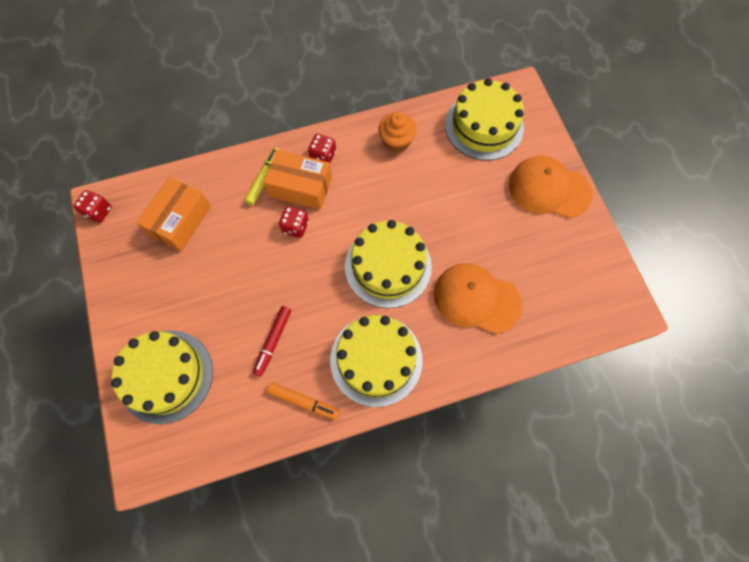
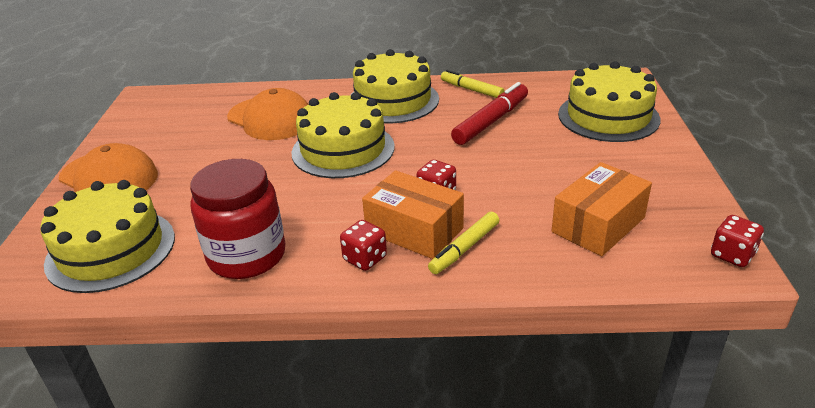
camera: 160 degrees left, 35 degrees down
red marker [253,306,291,377] -> red marker [451,82,528,145], size x1.50
orange marker [267,382,340,420] -> yellow marker [441,70,505,98]
orange cupcake [378,112,417,153] -> red jar [190,159,285,279]

